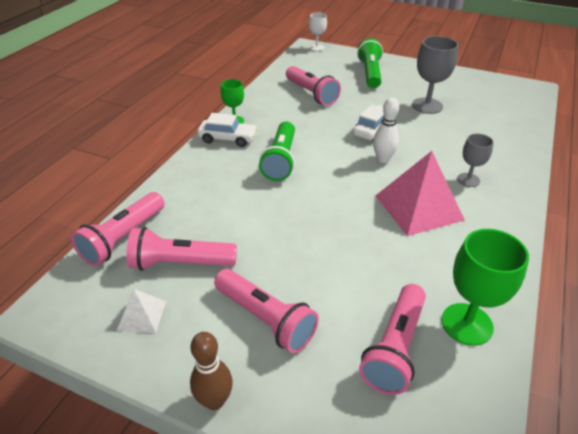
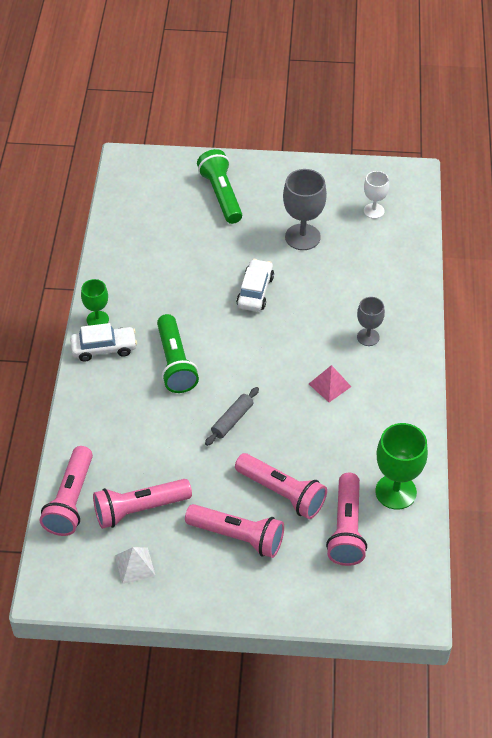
camera: 20 degrees left, 10 degrees up
brown bowling pin [190,332,233,410] -> none
pink flashlight [286,66,341,106] -> pink flashlight moved to [235,453,327,519]
white goblet [309,13,327,51] -> white goblet moved to [364,171,389,219]
white bowling pin [373,97,399,163] -> none
pink pyramid [376,151,465,236] -> pink pyramid [309,365,351,402], size x0.49
none -> grey rolling pin [205,387,259,446]

